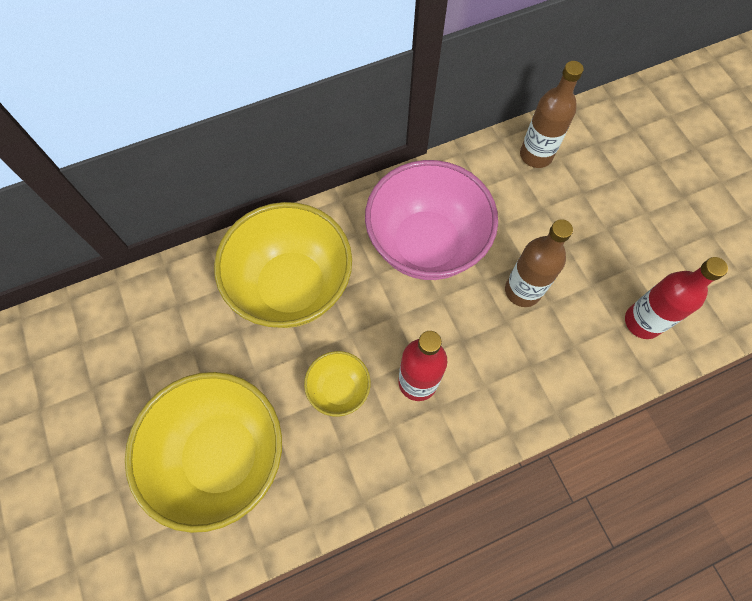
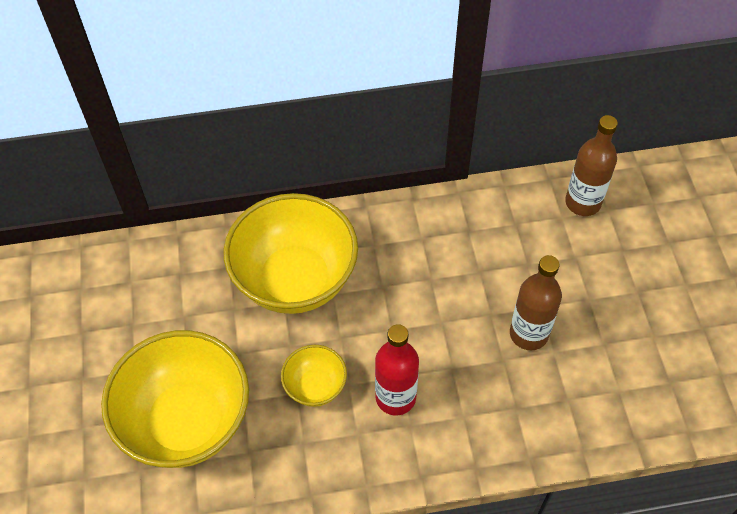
camera: 15 degrees right, 10 degrees down
pink bowl [365,160,498,280] -> none
red bottle [625,257,728,339] -> none

